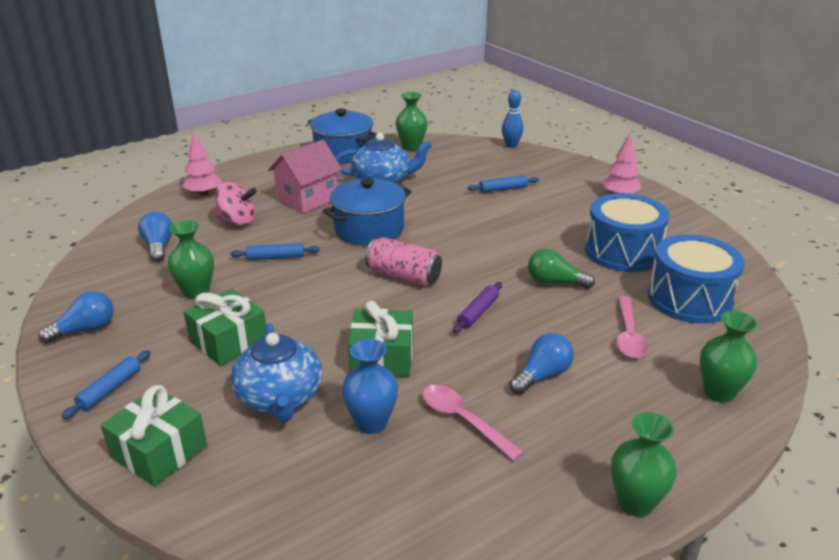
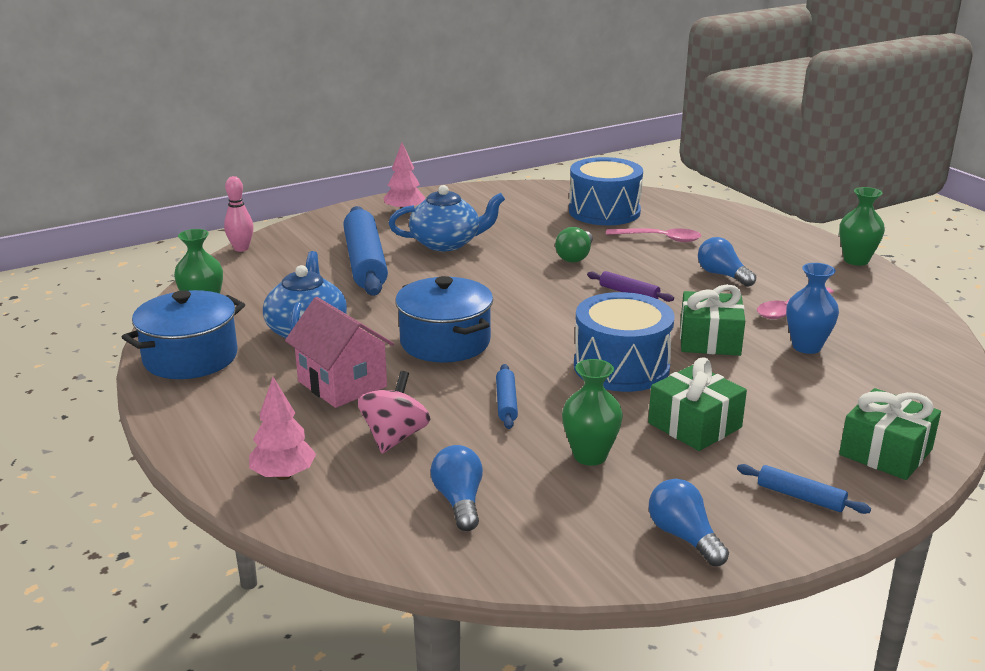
camera: 85 degrees left, 5 degrees down
blue light bulb [138,211,172,262] -> blue light bulb turned 90 degrees clockwise [430,445,483,531]
blue teapot [231,323,322,422] -> blue teapot moved to [389,185,505,251]
pink can [365,238,442,286] -> none
blue rolling pin [467,175,539,193] -> blue rolling pin [343,206,388,296], size x2.23
blue bowling pin [502,90,523,148] -> pink bowling pin [224,176,254,252]
blue drum [585,193,670,272] -> blue drum moved to [574,292,675,392]
green vase [700,311,757,403] -> none

